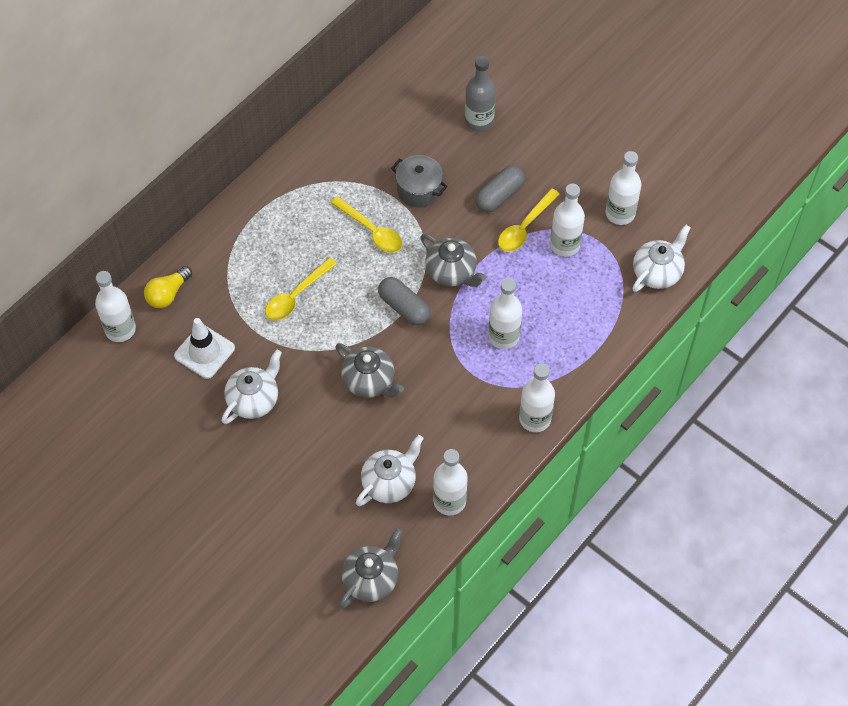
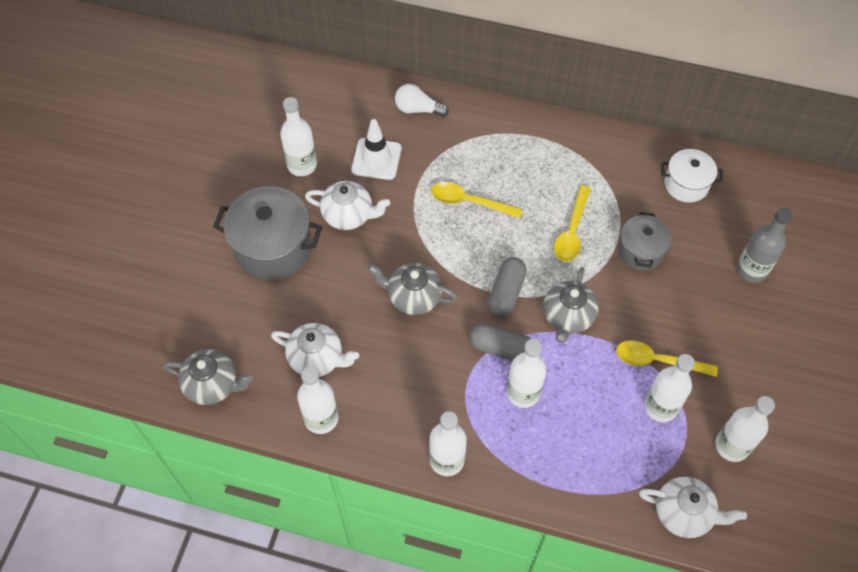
camera: 65 degrees right, 0 degrees up
white bottle [95,271,136,342] -> white bottle moved to [280,97,317,176]
yellow light bulb [144,266,192,308] -> white light bulb [395,84,449,117]
grey teapot [335,343,404,398] -> grey teapot turned 90 degrees clockwise [368,263,458,315]
grey capsule [476,165,525,212] -> grey capsule moved to [469,324,531,361]
none -> grey pot [213,186,322,280]
none -> white pot [661,149,722,203]

